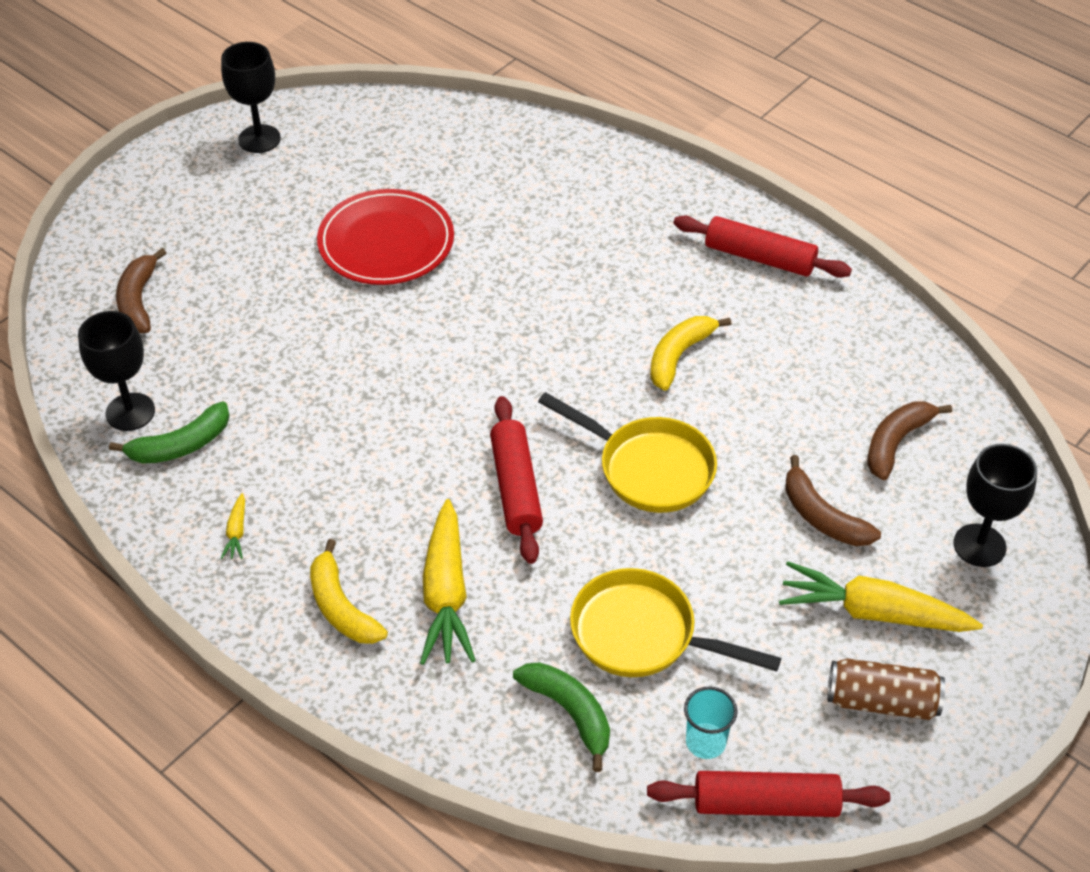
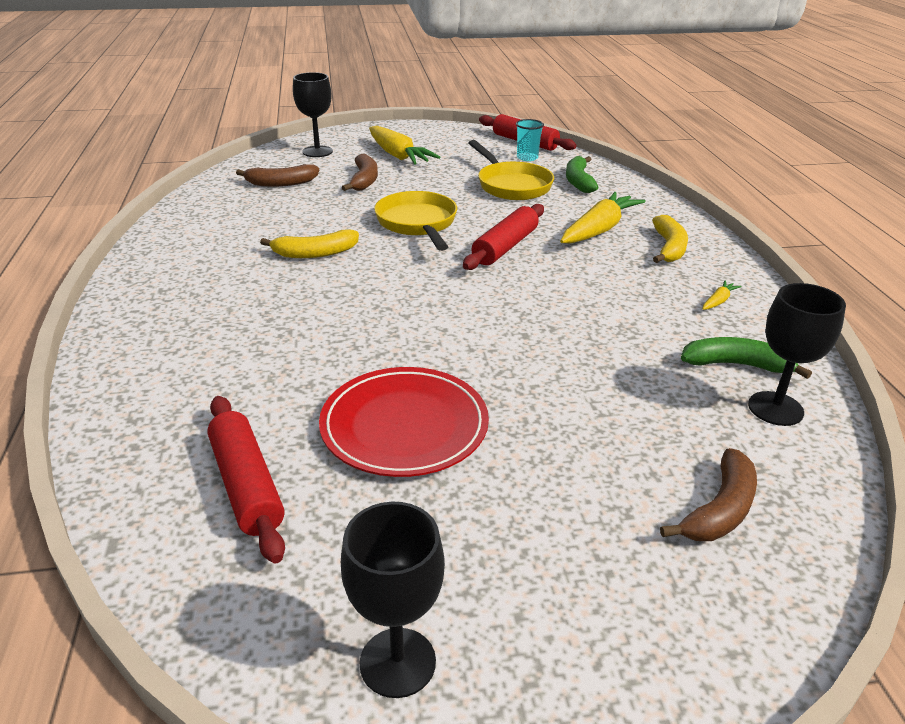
camera: 140 degrees left, 15 degrees down
red rolling pin [673,216,852,278] -> red rolling pin moved to [207,396,285,563]
brown can [827,658,945,720] -> none

